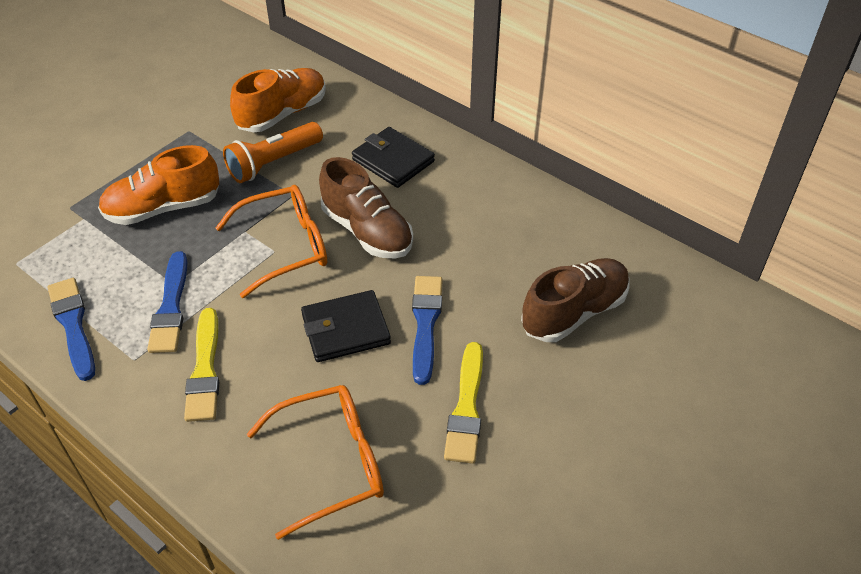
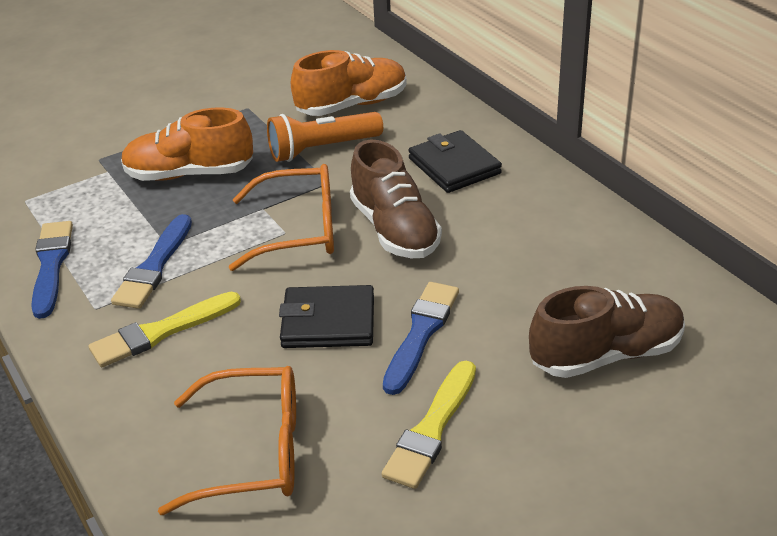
camera: 20 degrees right, 10 degrees down
yellow brush [184,308,219,422] -> yellow brush turned 45 degrees clockwise [89,292,241,367]

